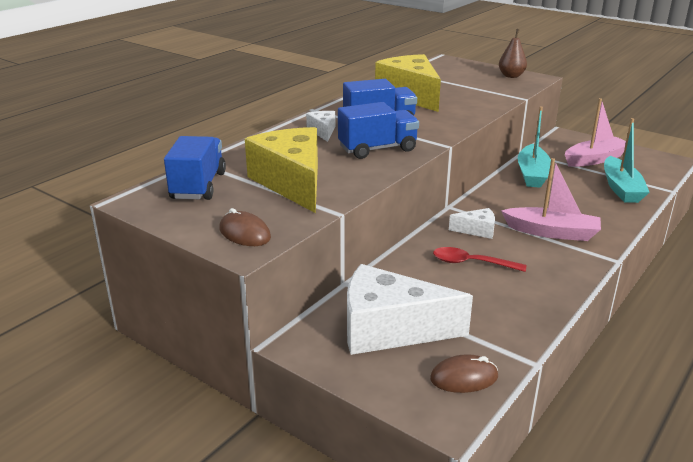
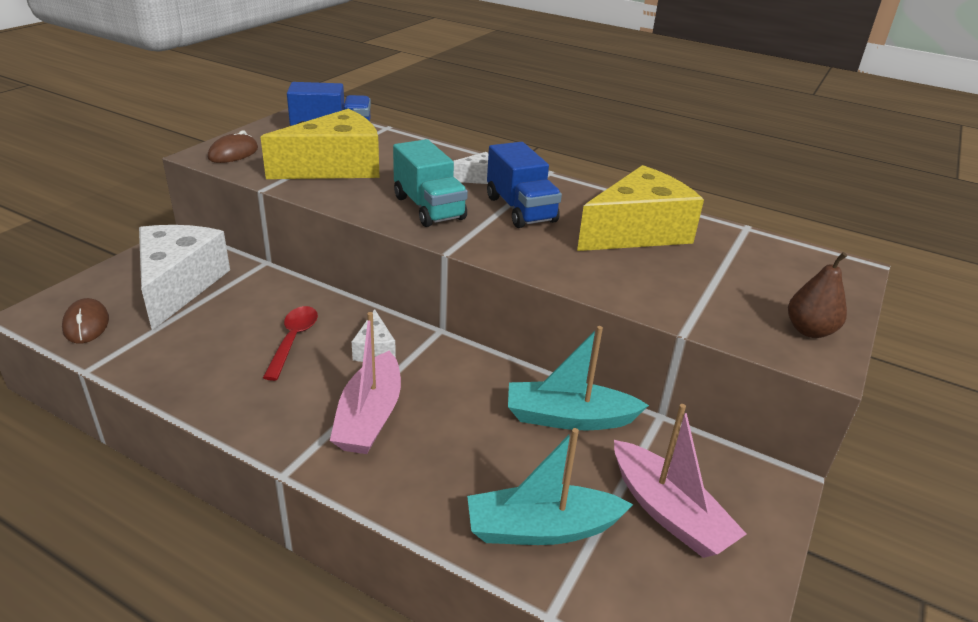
camera: 80 degrees right, 5 degrees up
blue truck [338,102,419,159] -> turquoise truck [393,139,468,227]

